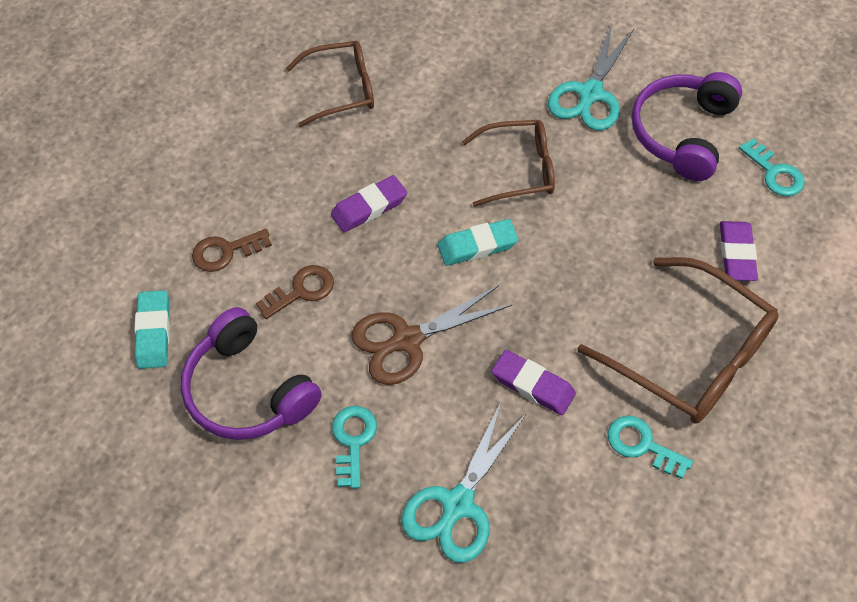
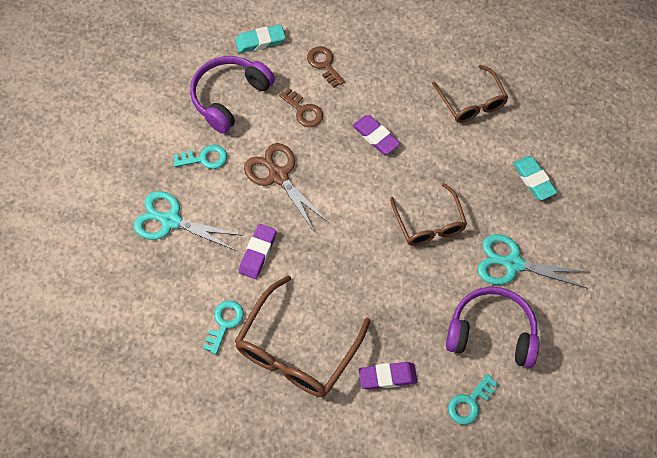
camera: 80 degrees right, 5 degrees up
turquoise eraser [438,219,518,266] -> turquoise eraser moved to [513,156,557,200]

